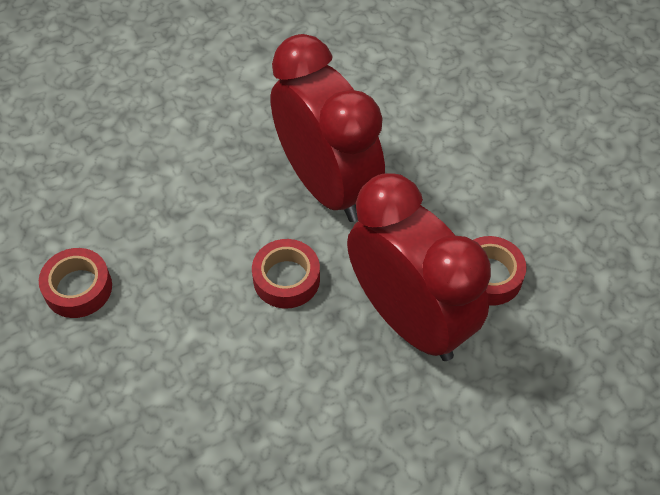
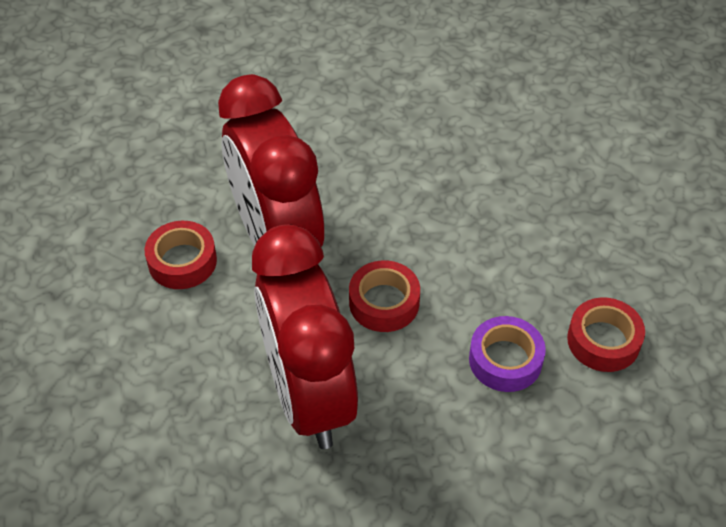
camera: 165 degrees left, 5 degrees down
none -> purple tape [469,316,546,392]

